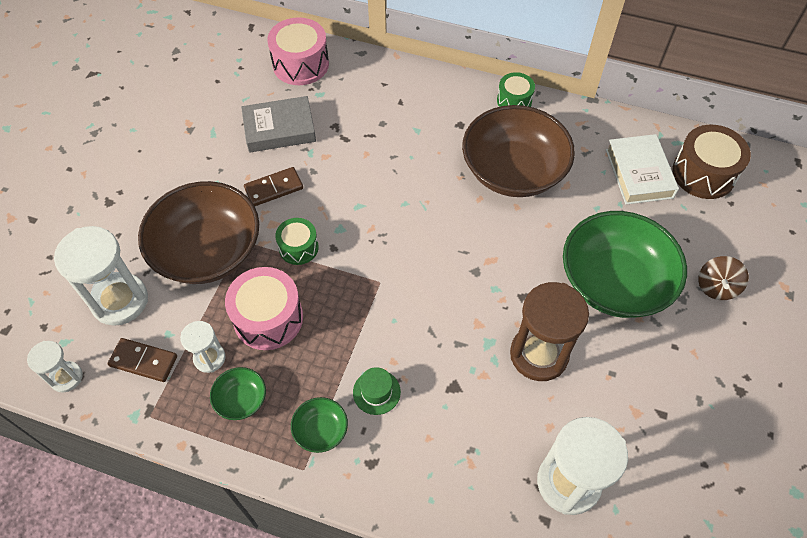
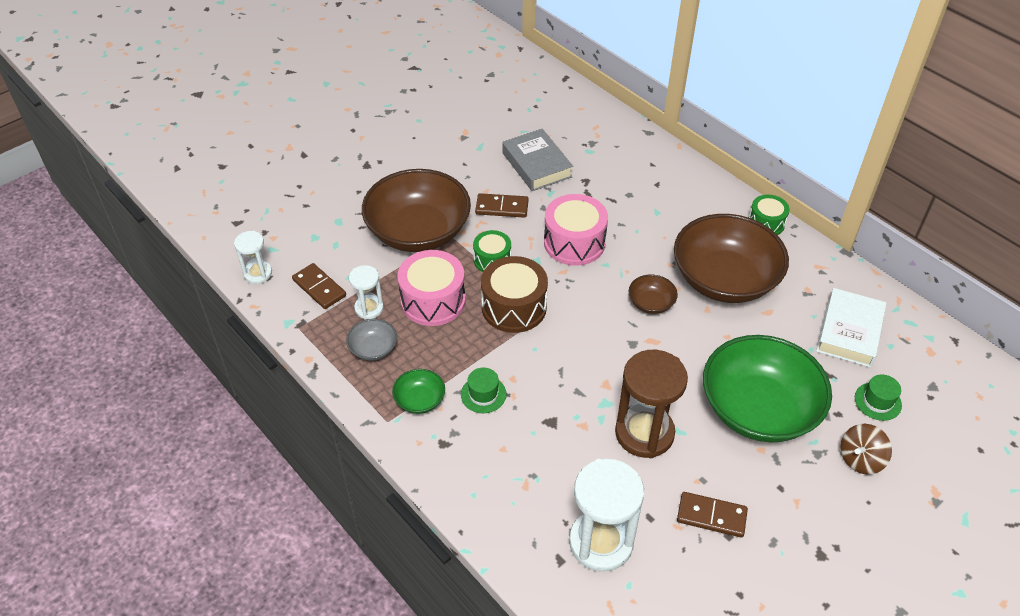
camera: 30 degrees right, 10 degrees down
white hourglass [54,226,148,326] -> none
green bowl [210,367,266,420] -> grey bowl [346,319,397,361]
grey book [241,96,316,153] -> grey book turned 45 degrees clockwise [502,129,573,191]
pink drum [267,17,329,85] -> pink drum moved to [544,194,608,266]
brown drum [672,125,751,199] -> brown drum moved to [481,256,548,333]
none -> brown bowl [629,275,678,314]
none -> brown domino [677,492,748,538]
none -> green hat [855,375,902,421]

